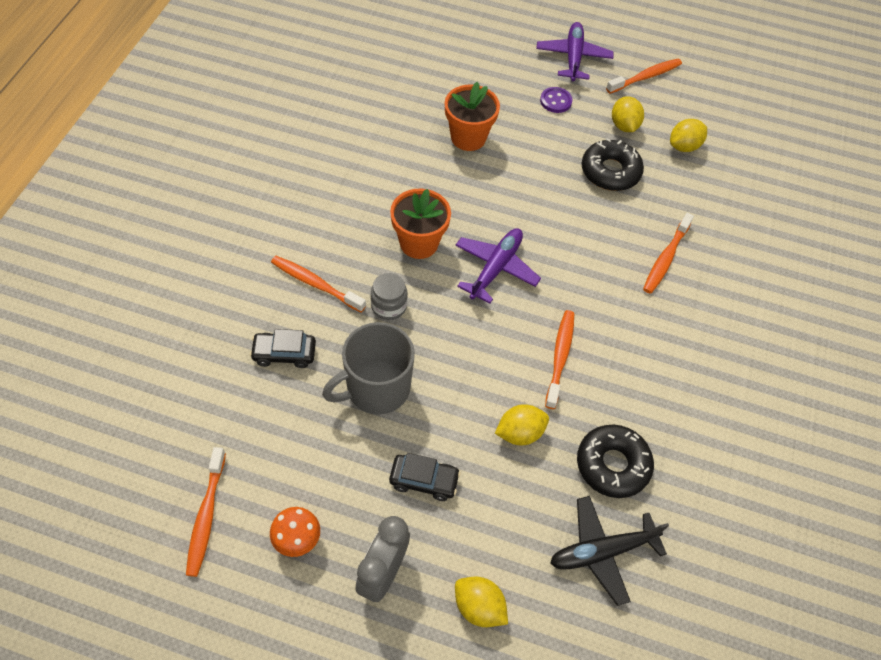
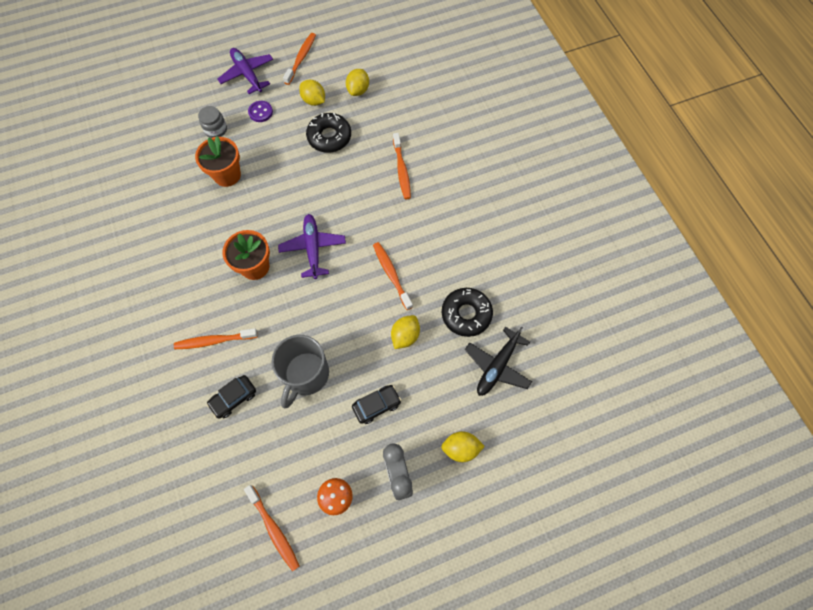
camera: 35 degrees left, 10 degrees up
grey jar [370,273,408,320] -> grey jar moved to [198,106,227,138]

